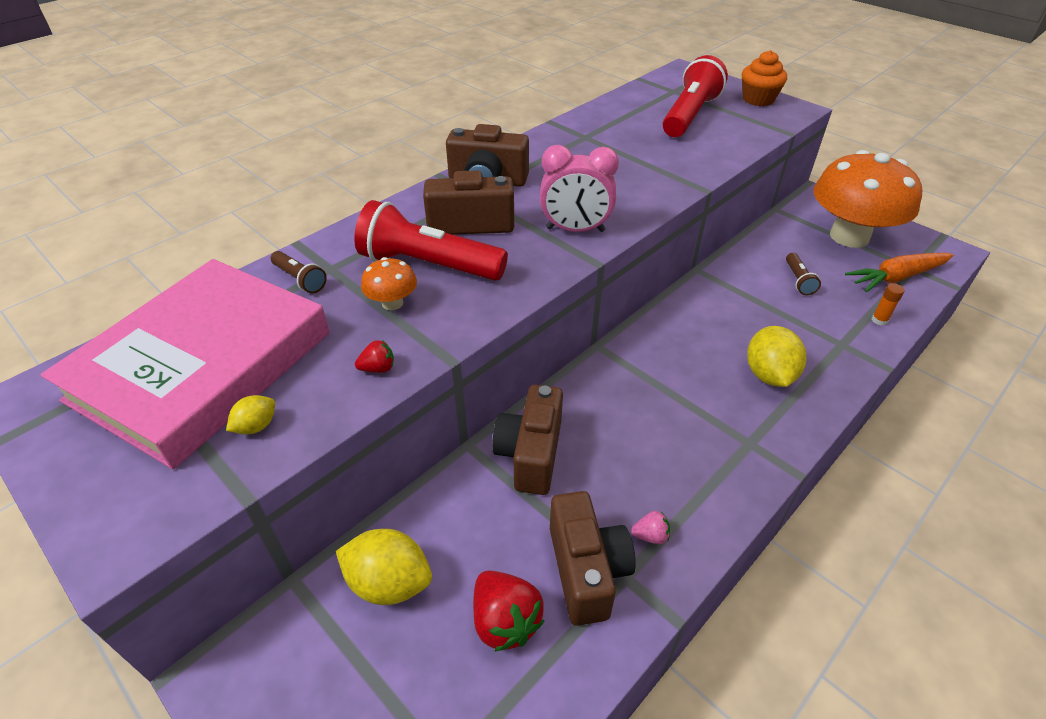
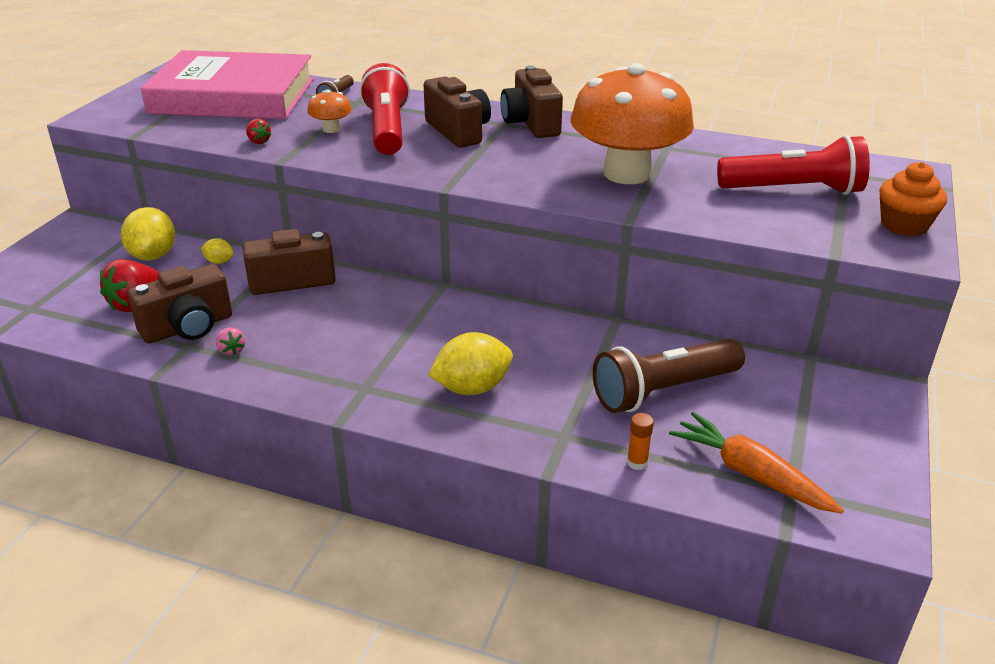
camera: 65 degrees right, 10 degrees down
yellow lemon [226,395,275,434] -> yellow lemon moved to [201,238,234,264]
pink clock [539,145,619,232] -> none
brown flashlight [786,253,821,295] -> brown flashlight [593,339,745,413], size x2.12
orange mushroom [814,150,922,248] -> orange mushroom moved to [570,63,694,184]

